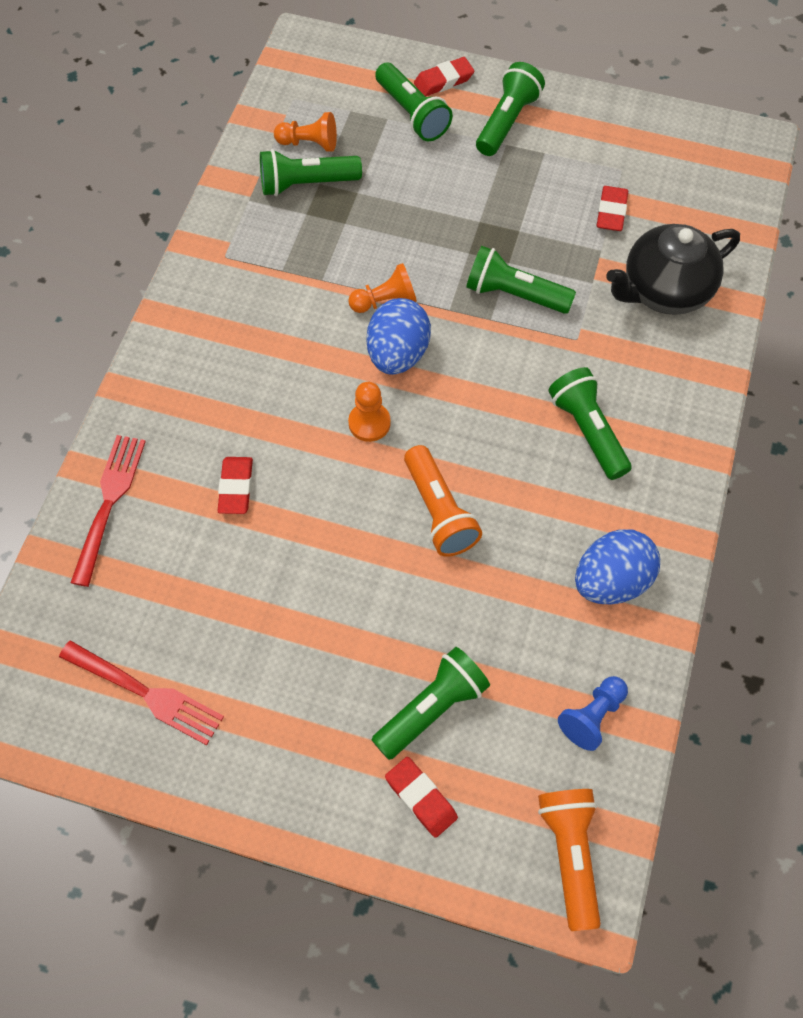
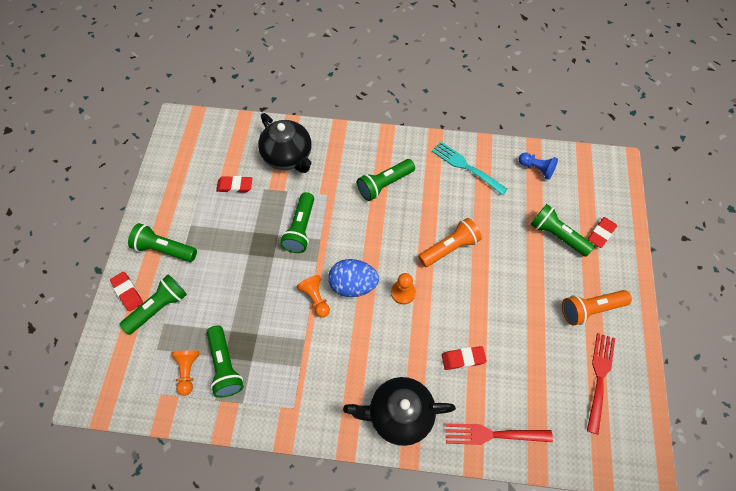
camera: 100 degrees left, 0 degrees up
orange flashlight [538,789,601,931] -> orange flashlight moved to [562,290,632,326]
blue egg [575,529,660,605] -> turquoise fork [432,142,508,195]
none -> black teapot [343,377,456,446]

